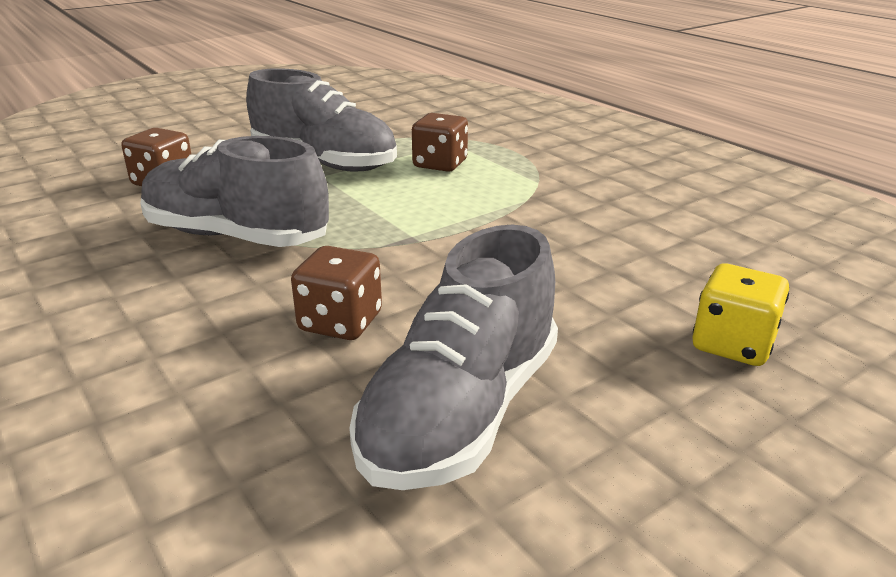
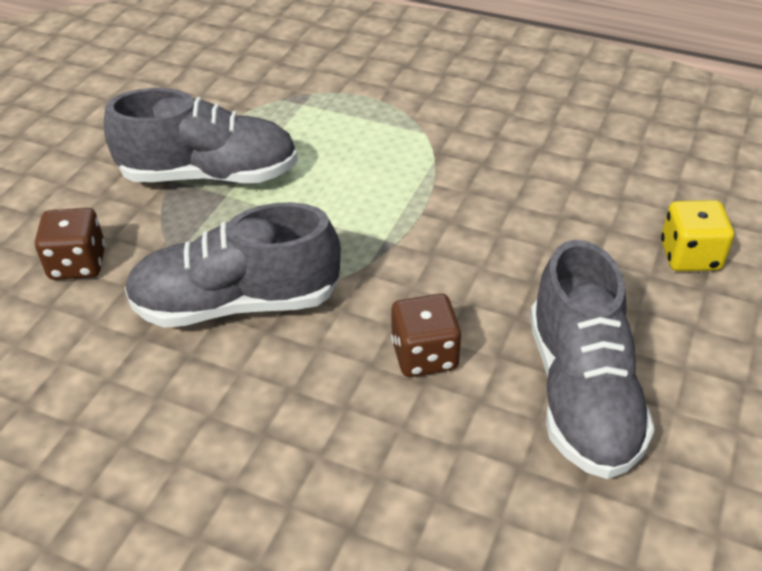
camera: 30 degrees left, 15 degrees up
brown dice [412,113,468,172] -> none

